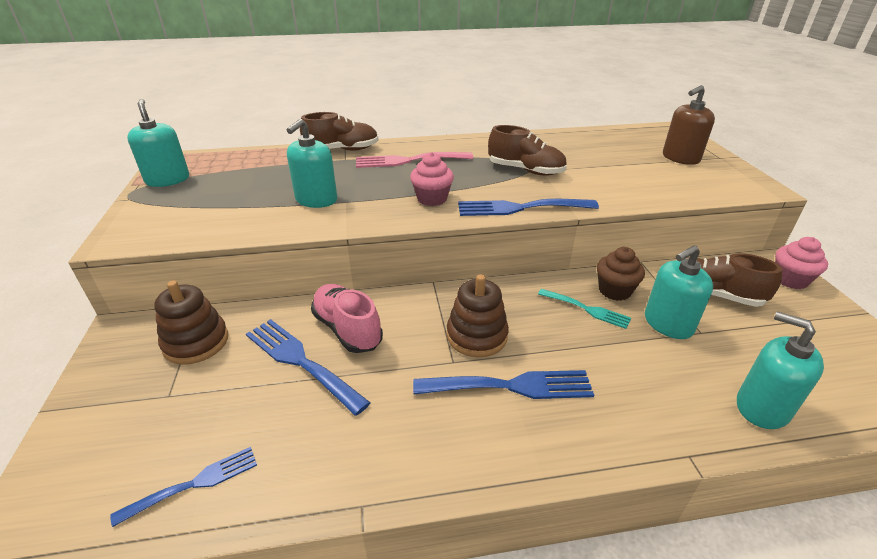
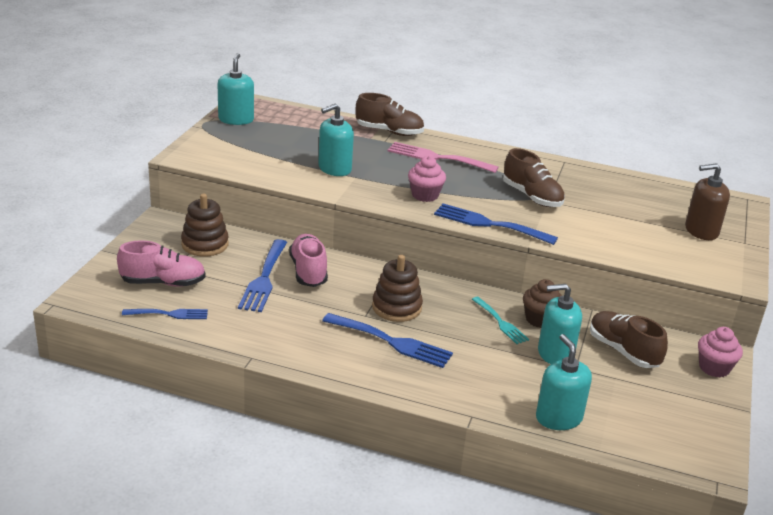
camera: 25 degrees right, 5 degrees down
blue fork [246,319,371,416] -> blue fork turned 150 degrees counterclockwise [238,239,287,312]
none -> pink shoe [117,240,206,287]

